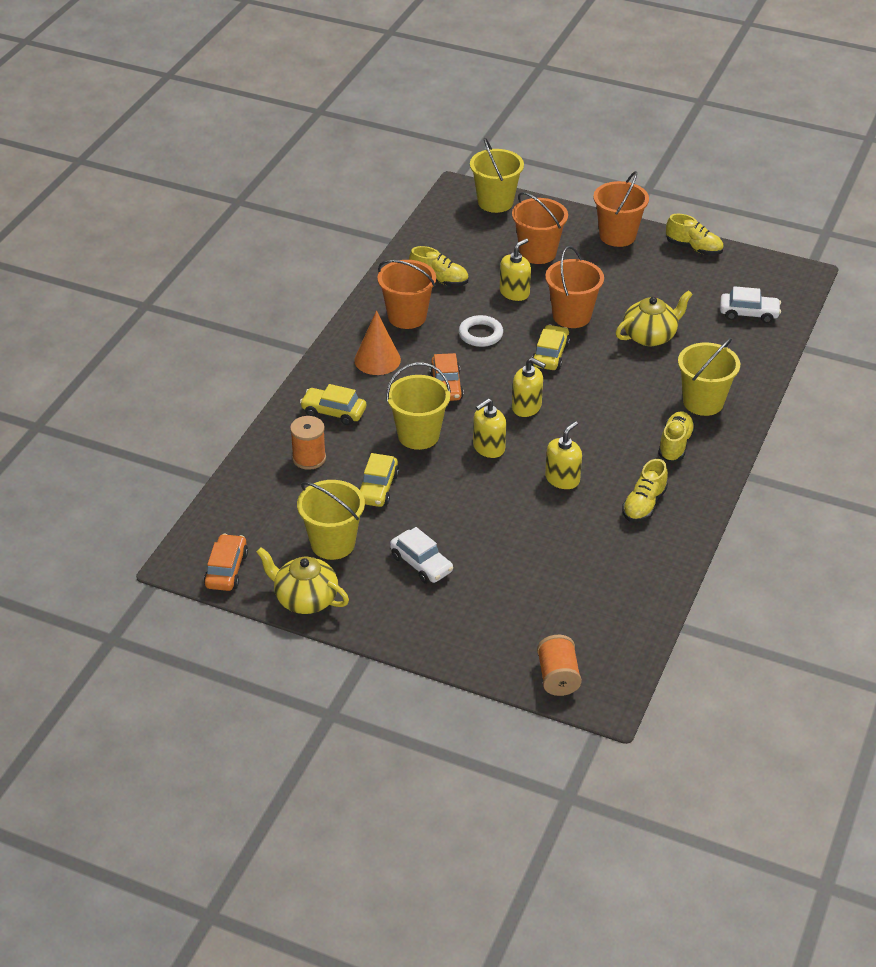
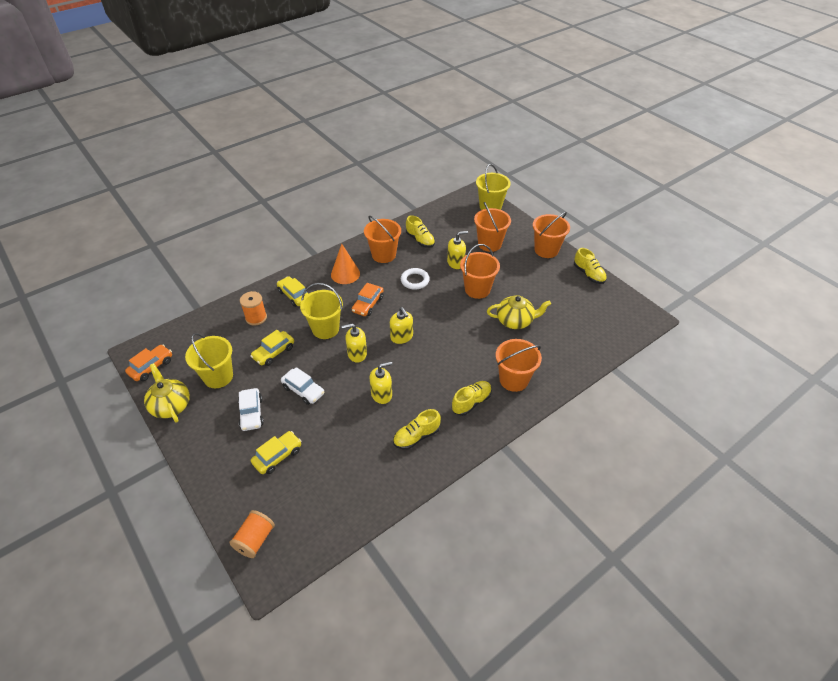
camera: 30 degrees right, 5 degrees up
yellow car [532,325,570,370] -> yellow car moved to [251,431,301,474]
yellow bucket [678,338,740,416] -> orange bucket [496,339,542,392]
white car [720,286,781,323] -> white car moved to [281,367,324,405]

